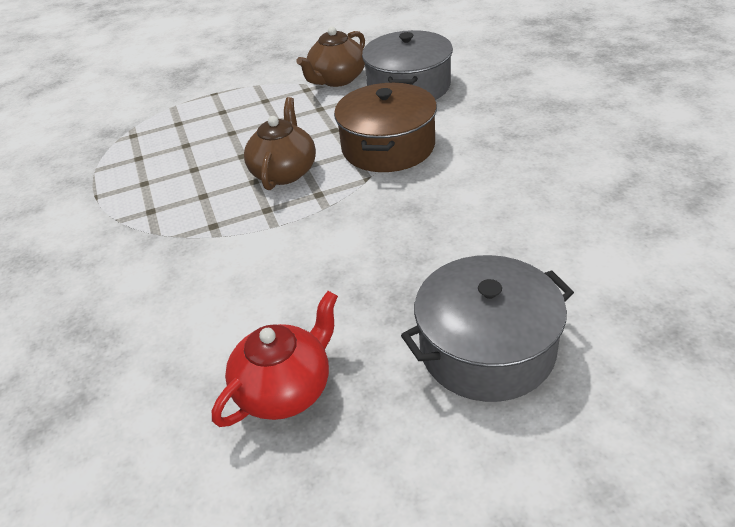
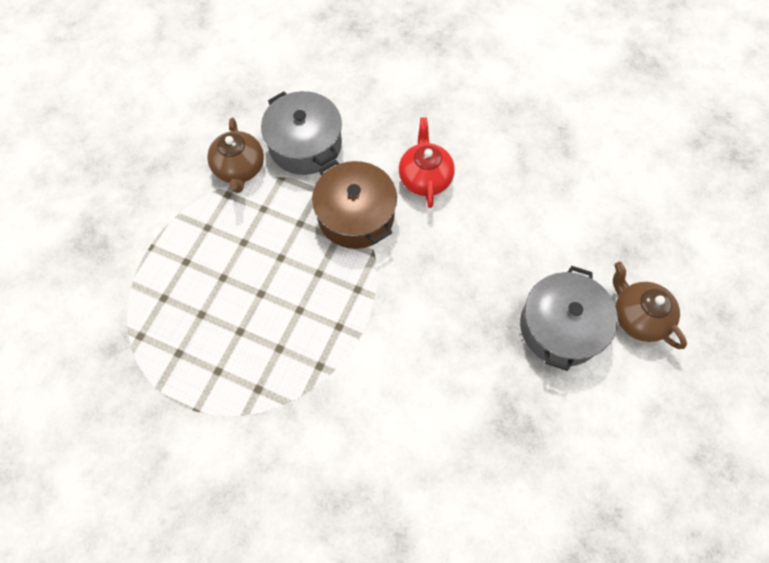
camera: 50 degrees left, 25 degrees up
red teapot [212,291,338,427] -> red teapot moved to [399,117,455,208]
brown teapot [244,97,316,190] -> brown teapot moved to [613,262,687,349]

